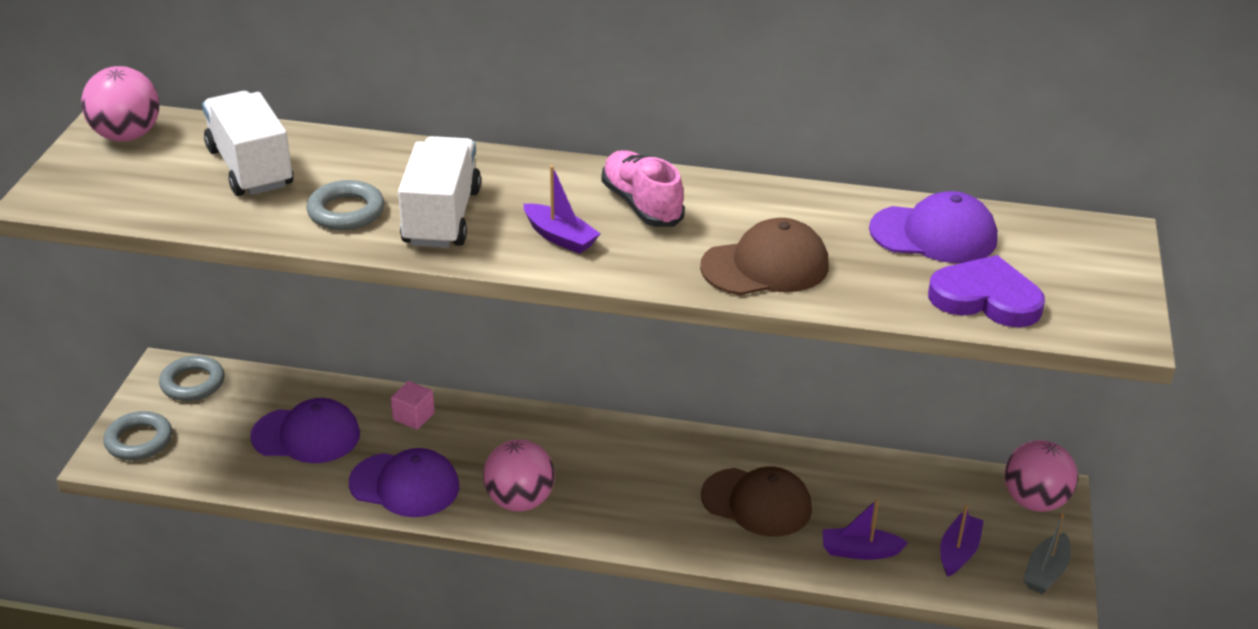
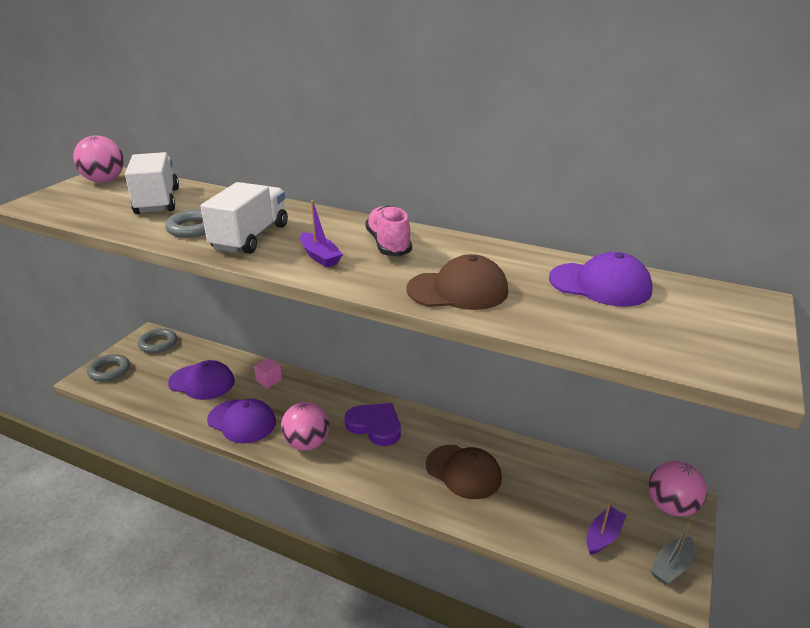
camera: 15 degrees right, 5 degrees down
purple boat [822,499,908,560] -> none
purple heart [928,255,1045,327] -> purple heart moved to [345,403,401,446]

